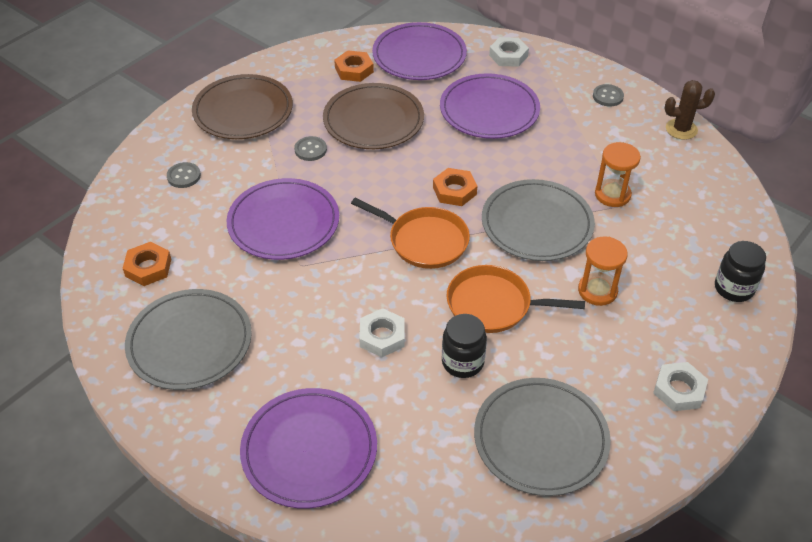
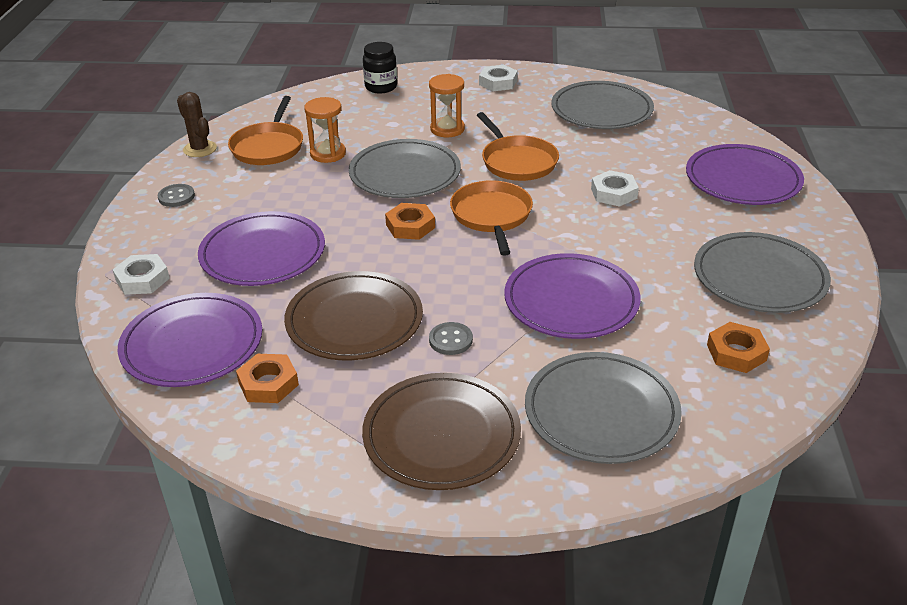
camera: 125 degrees left, 10 degrees down
grey button [167,162,201,188] -> grey plate [525,352,682,464]
black jar [442,314,487,378] -> none
none -> orange pan [228,96,303,165]

